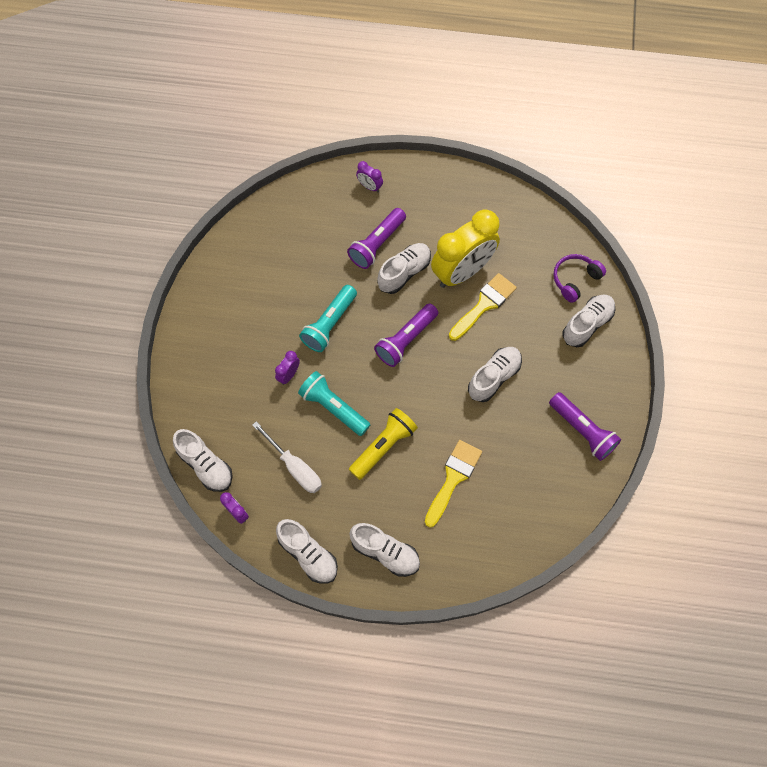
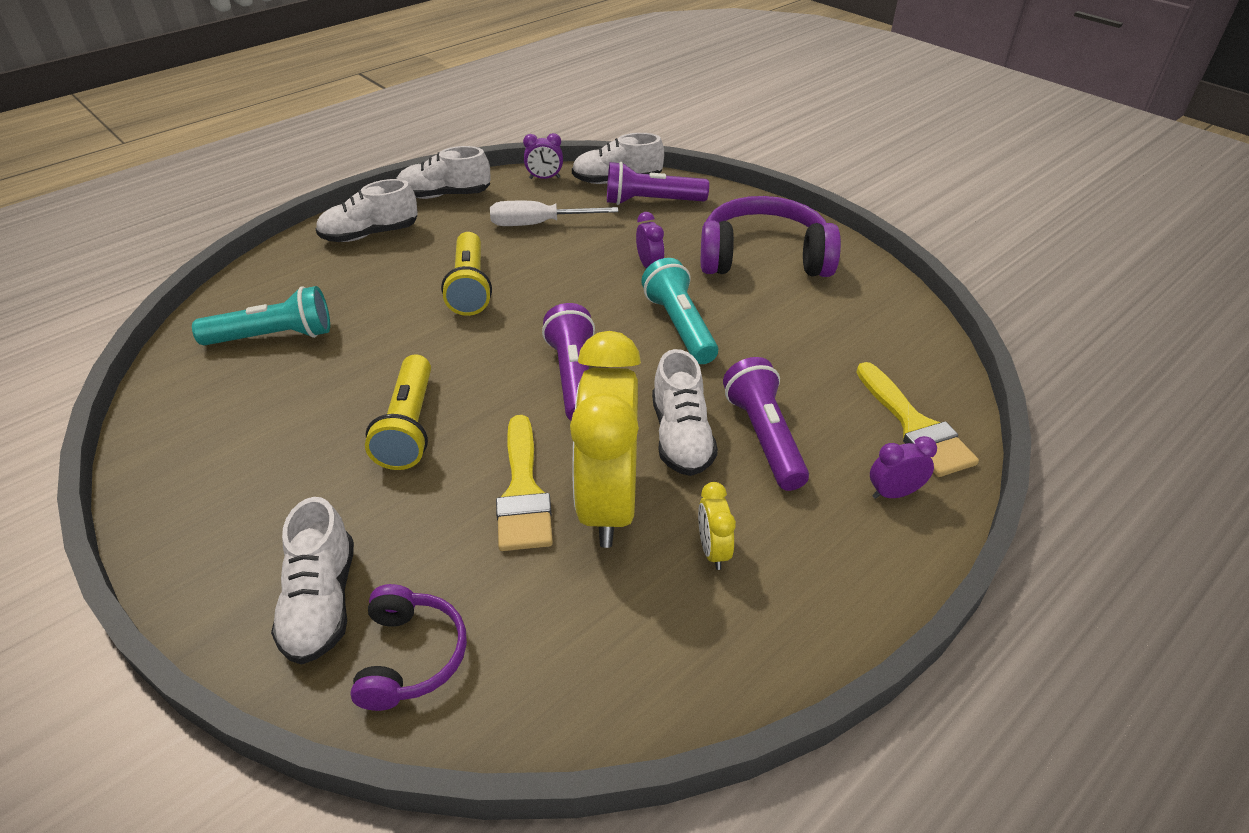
camera: 130 degrees right, 25 degrees down
turquoise flashlight [298,371,370,436] -> turquoise flashlight moved to [192,286,330,346]
yellow brush [425,440,482,528] -> yellow brush moved to [856,362,979,477]
white shoe [468,347,522,402] -> yellow flashlight [365,354,431,470]
purple flashlight [549,392,621,461] -> purple flashlight moved to [607,161,709,205]
none -> yellow clock [698,482,736,570]
none -> purple headphones [701,196,841,277]

